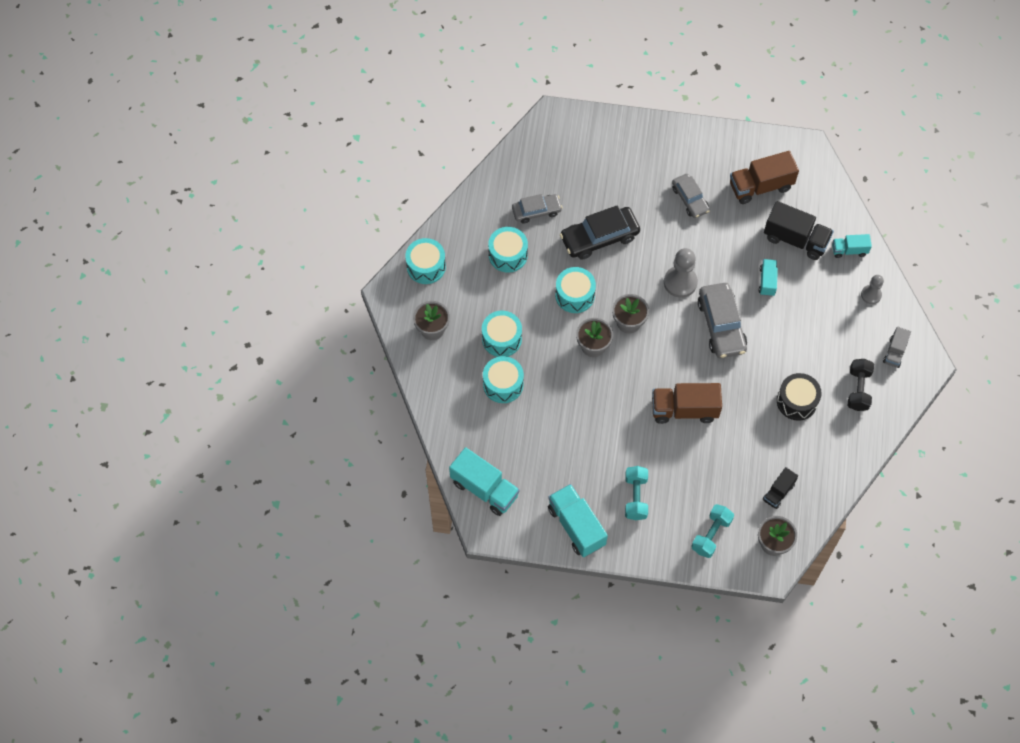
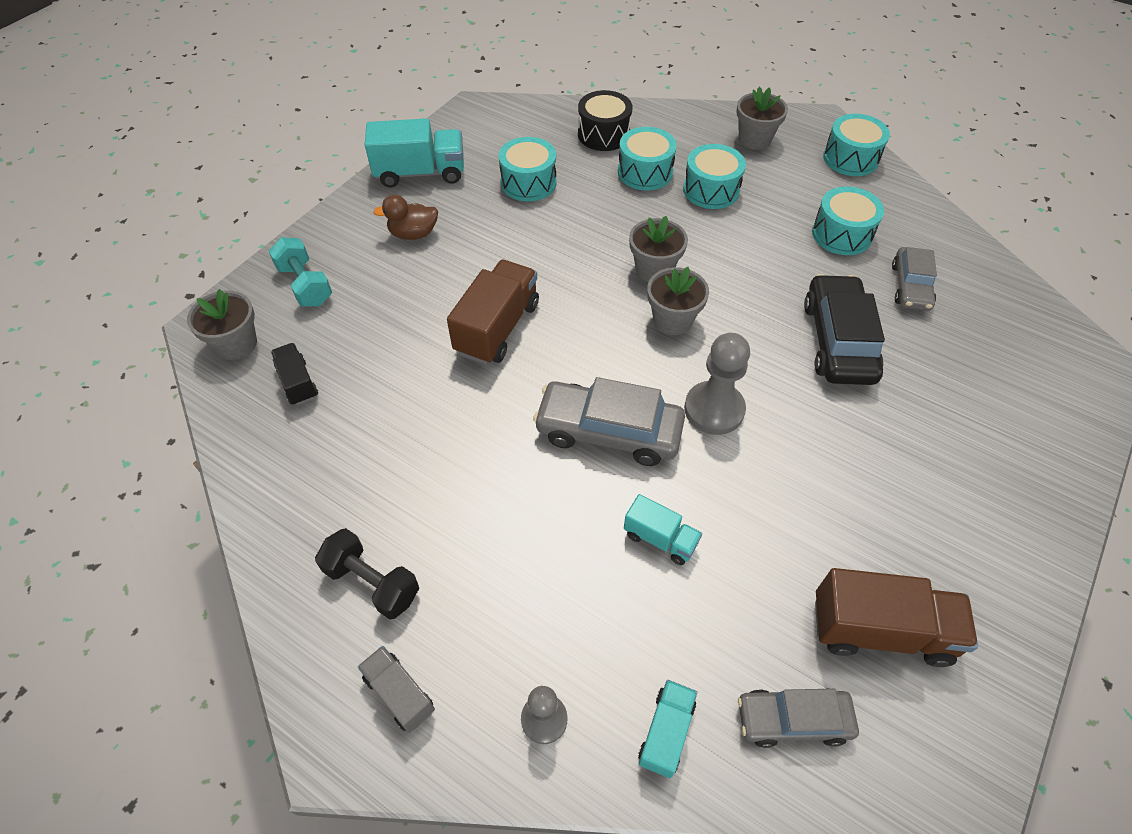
camera: 115 degrees right, 10 degrees down
turquoise truck [449,447,520,516] -> none
turquoise drum [555,267,596,313] -> turquoise drum moved to [499,137,557,201]
turquoise dumbbell [625,466,648,520] -> brown duck [373,195,438,240]
grey car [672,174,710,218] -> grey car moved to [738,688,859,748]
brown truck [730,151,799,204] -> brown truck turned 90 degrees clockwise [815,568,978,667]
black truck [764,201,834,260] -> none
black drum [777,373,822,421] -> black drum moved to [578,90,633,151]

